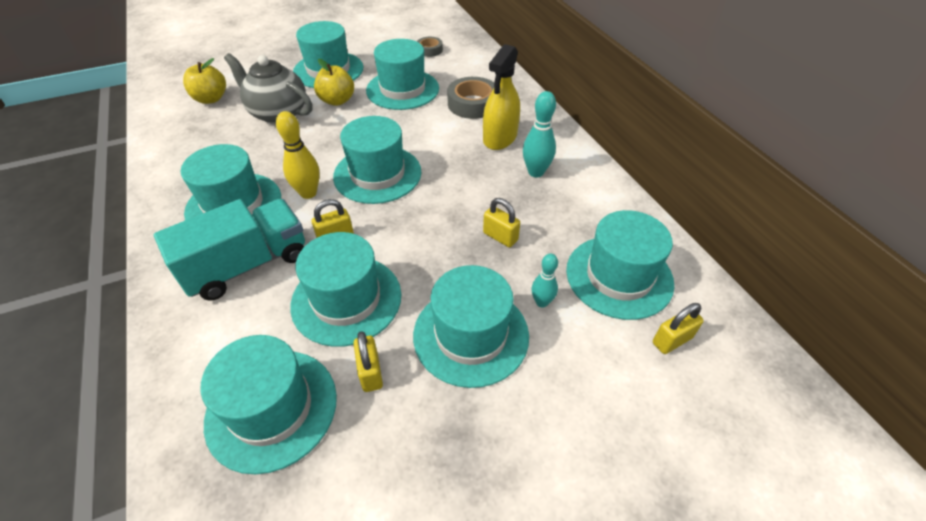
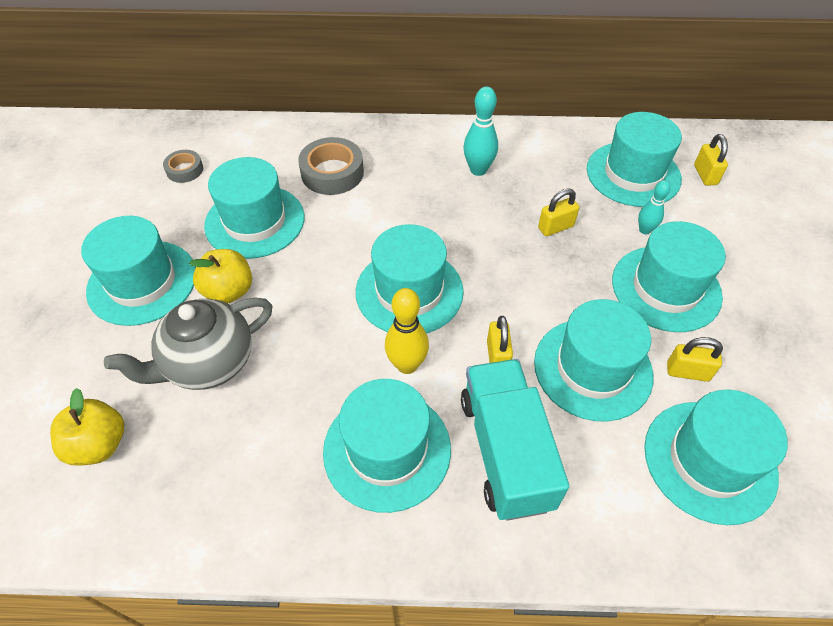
camera: 65 degrees left, 5 degrees up
yellow spray bottle [483,44,520,150] -> none

